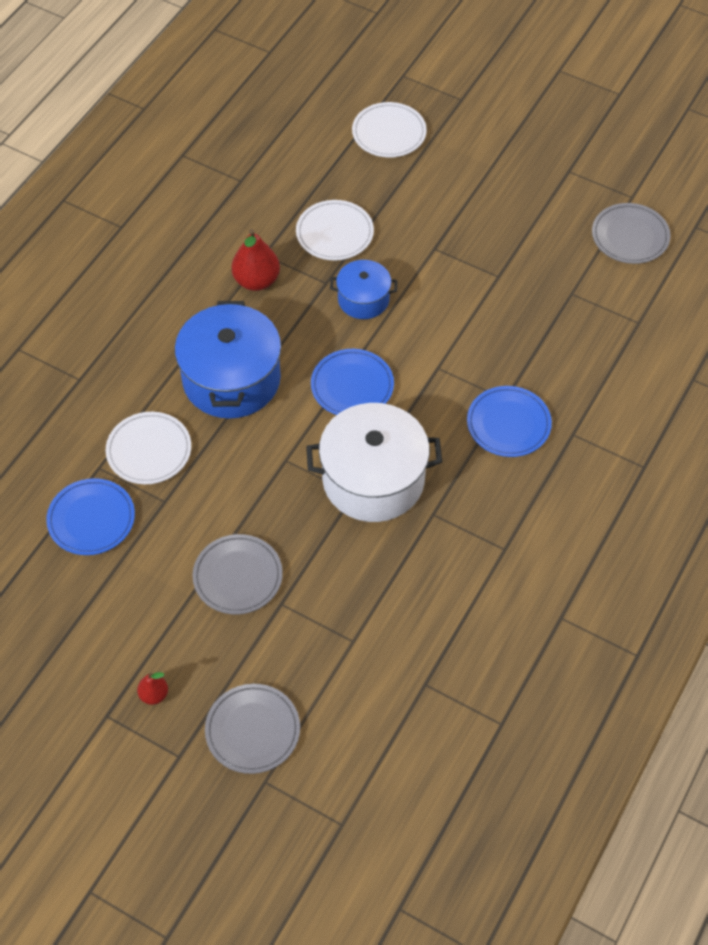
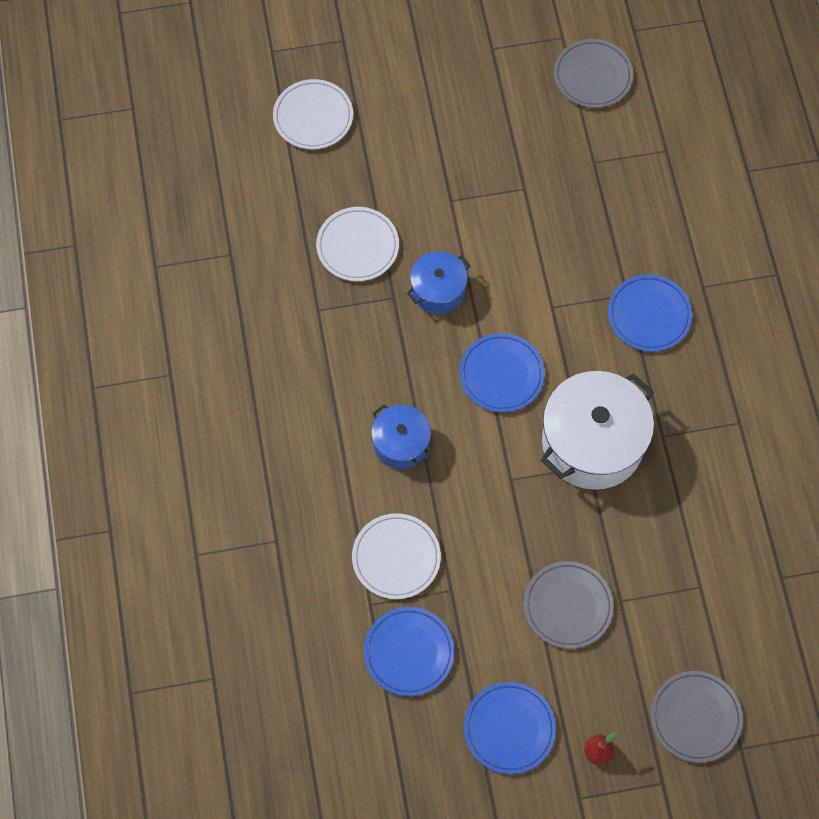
camera: 40 degrees left, 10 degrees up
blue pot [175,301,281,419] -> blue pot [371,404,431,469], size x0.54
red pear [232,229,280,291] -> none
none -> blue plate [464,682,556,774]

